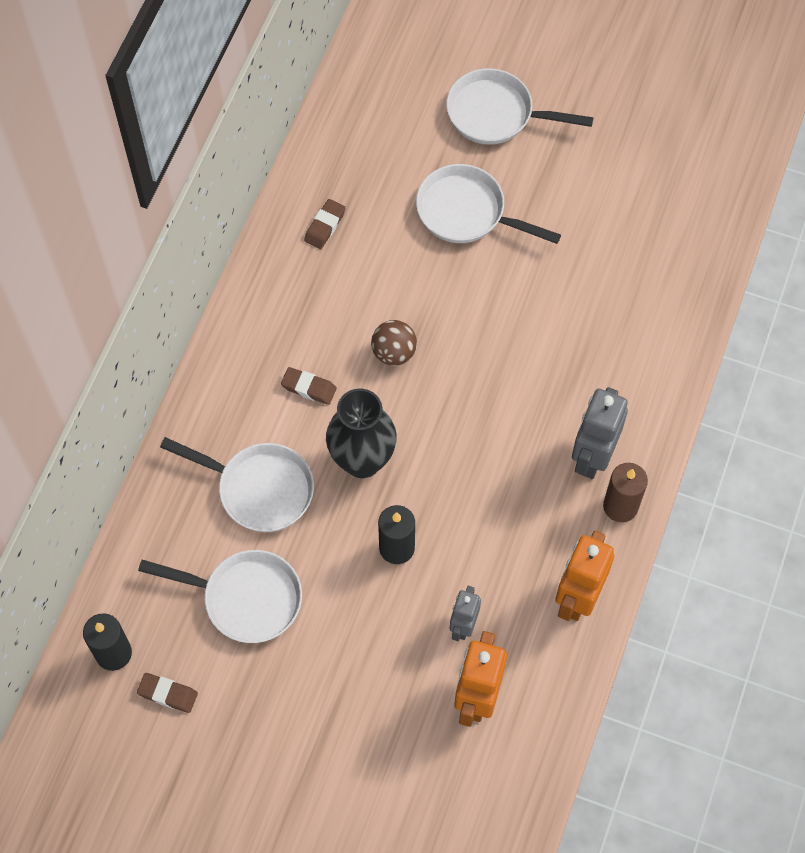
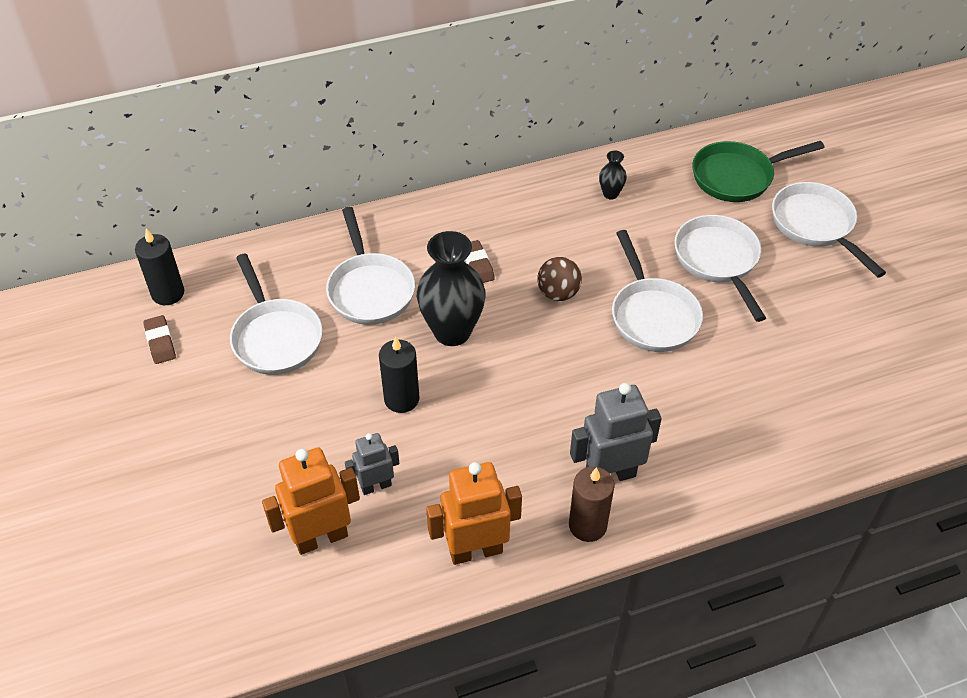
camera: 50 degrees right, 15 degrees down
brown eraser [304,199,345,249] -> black vase [599,151,627,200]
none -> white pan [612,230,703,352]
none -> green pan [692,141,825,202]

